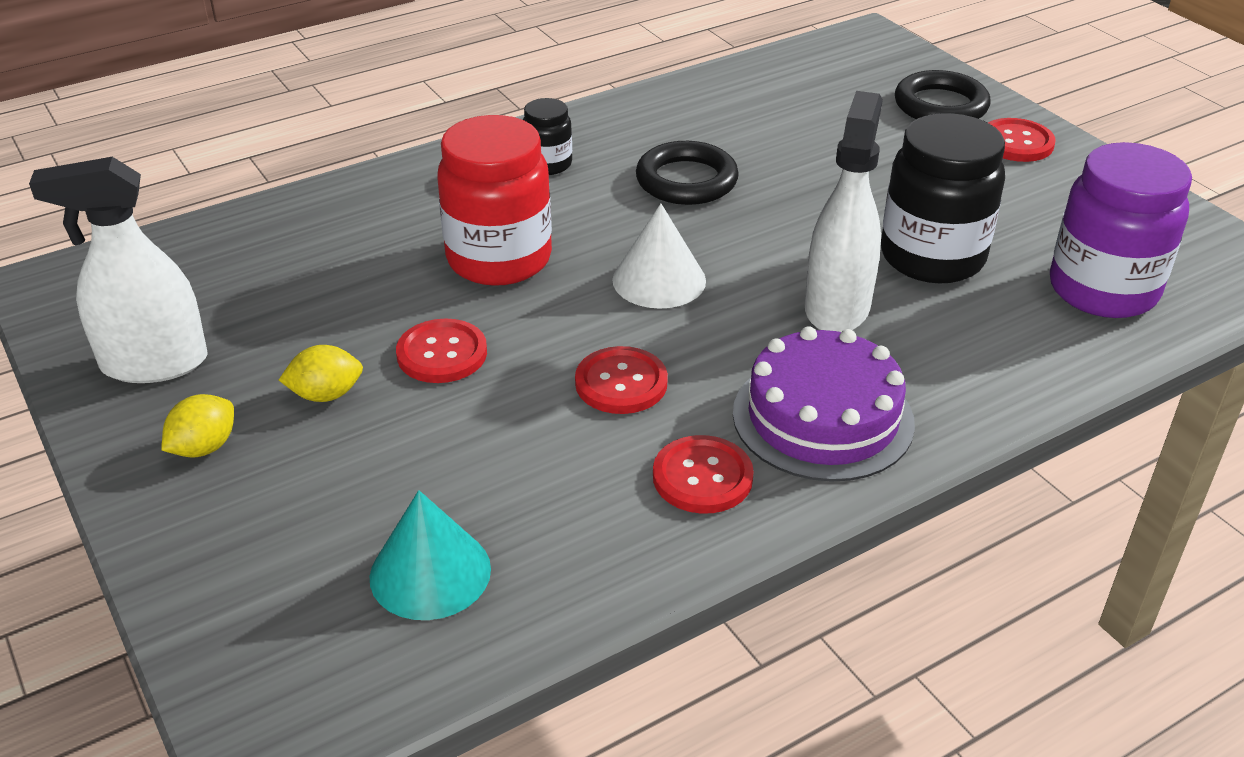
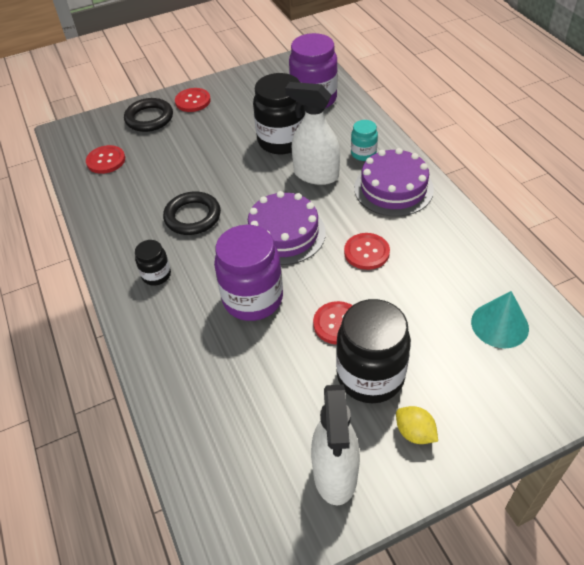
camera: 80 degrees left, 10 degrees up
yellow lemon [279,345,363,402] -> black jar [336,299,411,403]
red jar [437,115,552,286] -> purple jar [214,225,283,321]
white cone [612,204,706,309] -> purple cake [246,191,326,265]
red button [653,435,754,514] -> red button moved to [86,145,125,174]
none -> turquoise jar [351,120,378,161]

